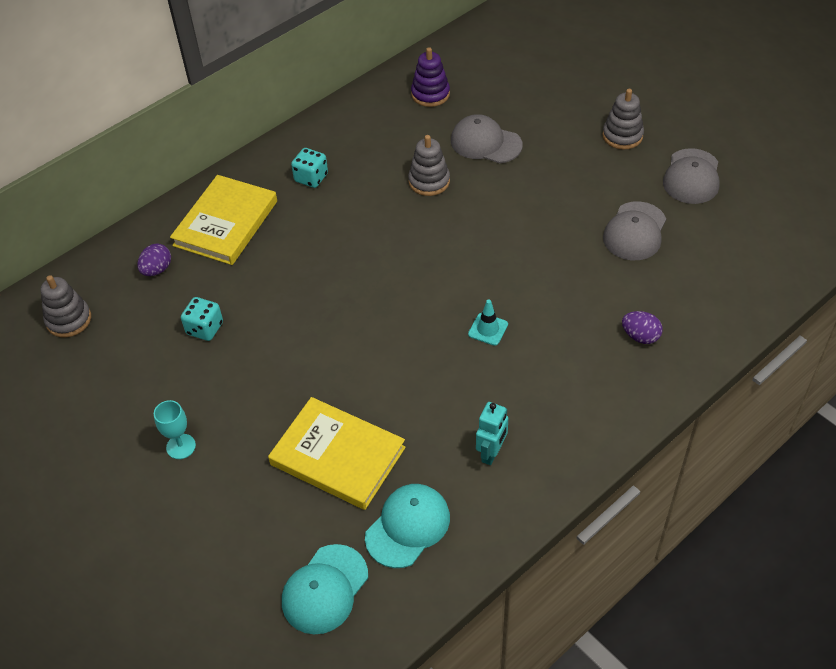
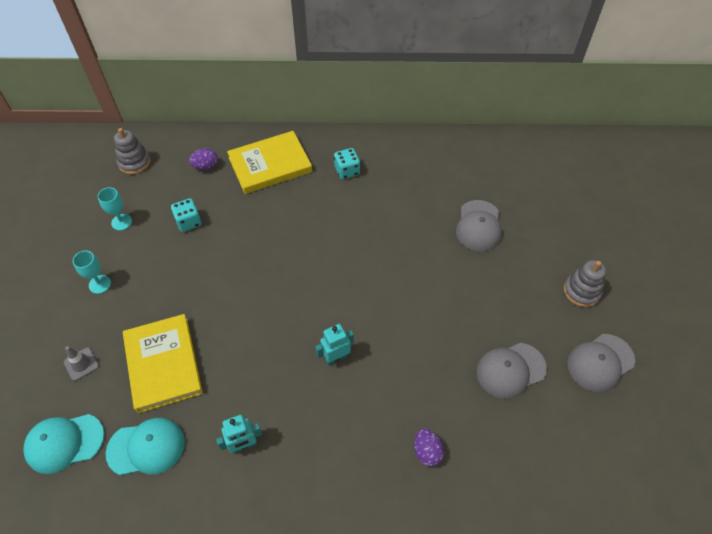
camera: 40 degrees right, 5 degrees up
grey stacking toy [408,135,450,196] -> none
purple stacking toy [411,47,450,107] -> none
grey cap [451,114,523,163] -> grey cap turned 150 degrees counterclockwise [456,200,502,251]
turquoise traffic cone [468,300,508,346] -> turquoise robot [315,324,354,366]
none -> grey traffic cone [64,346,99,381]
none -> turquoise goblet [98,187,132,231]

